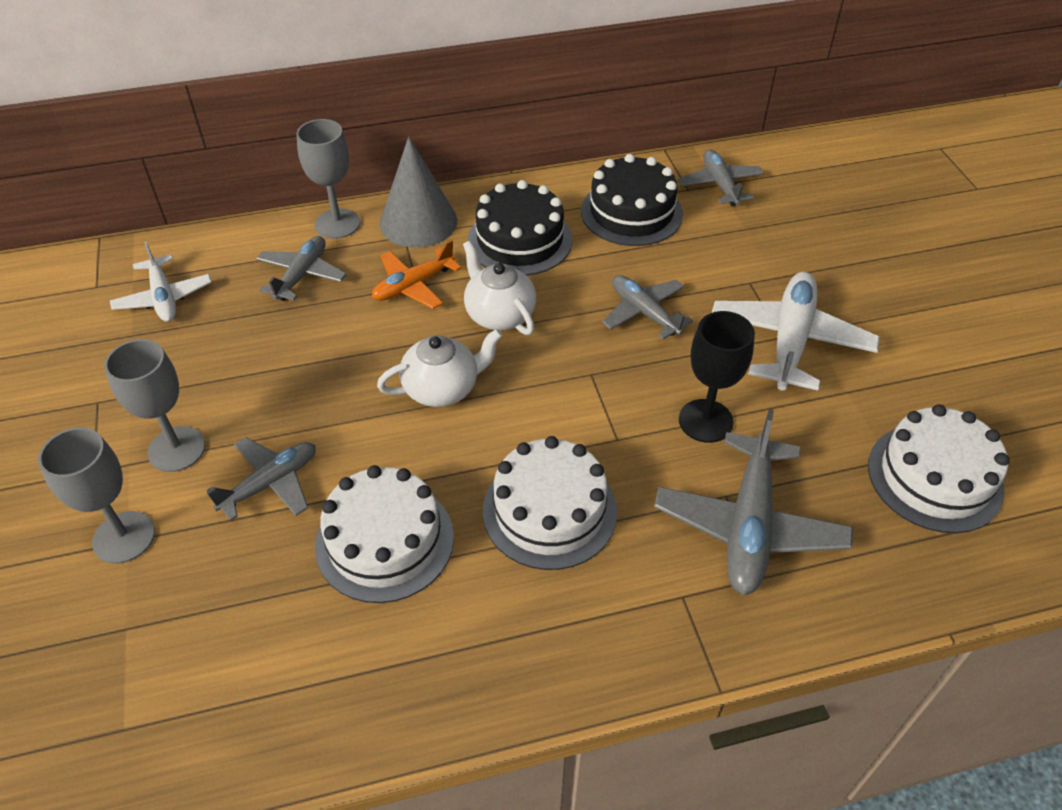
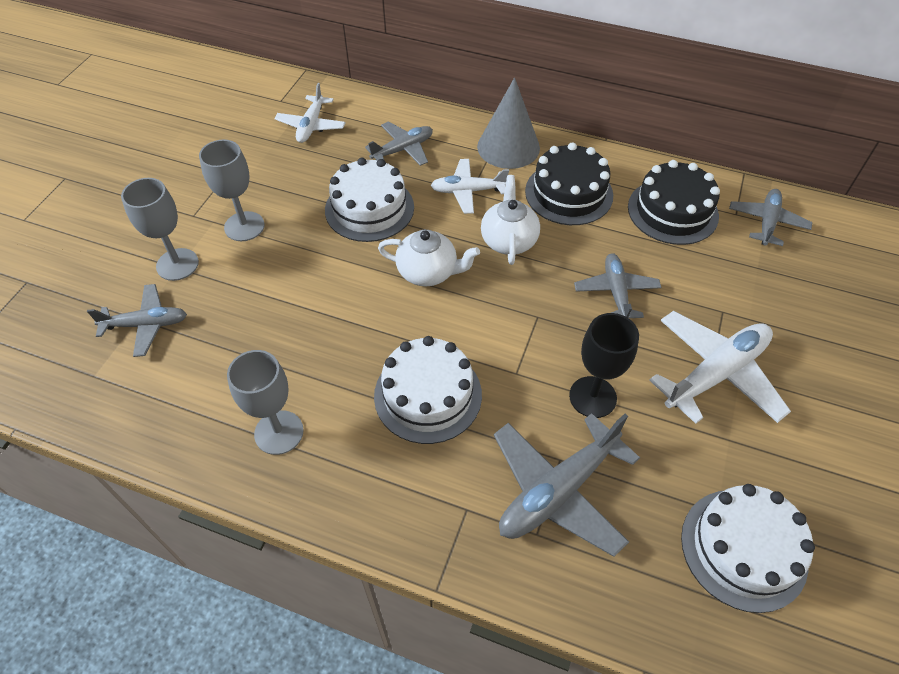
camera: 35 degrees right, 5 degrees up
grey plane [206,437,316,521] -> grey plane moved to [87,284,187,357]
grey goblet [296,119,360,239] -> grey goblet moved to [227,350,304,455]
white cake [315,465,454,603] -> white cake moved to [325,158,414,242]
orange plane [372,240,461,309] -> white plane [430,159,509,214]

